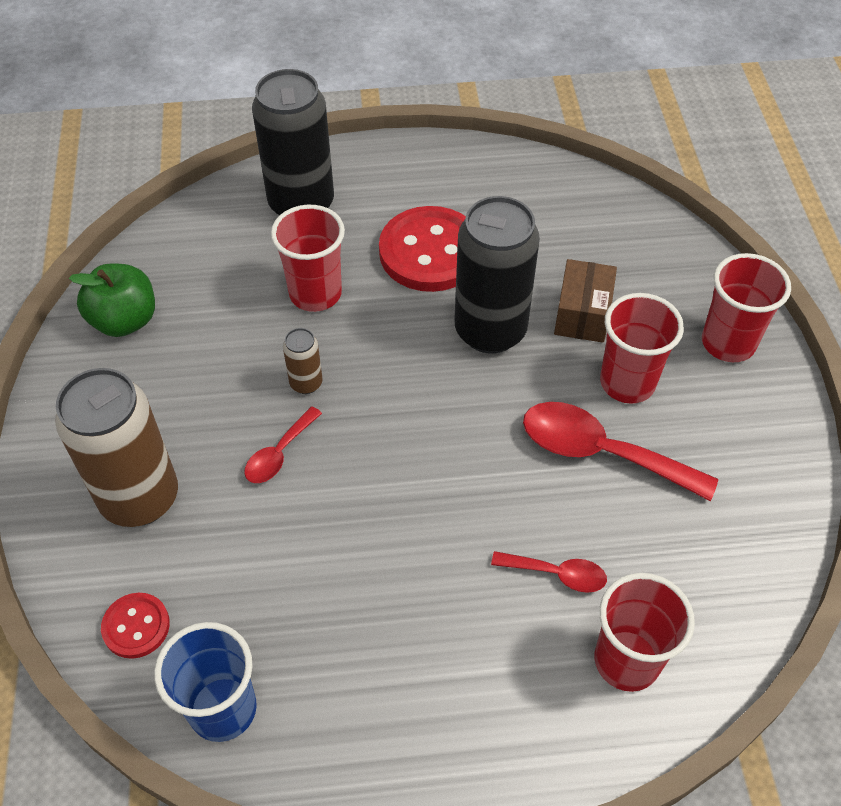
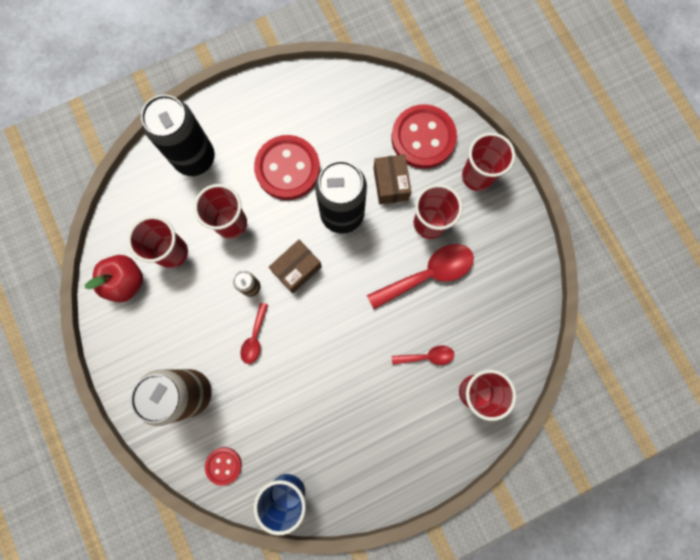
camera: 20 degrees left, 25 degrees up
green apple [69,264,155,337] -> red apple [85,255,143,302]
red spoon [523,402,718,501] -> red spoon turned 150 degrees clockwise [367,244,474,309]
none -> red cup [127,216,188,268]
none -> brown box [269,240,322,294]
none -> red button [391,104,457,169]

